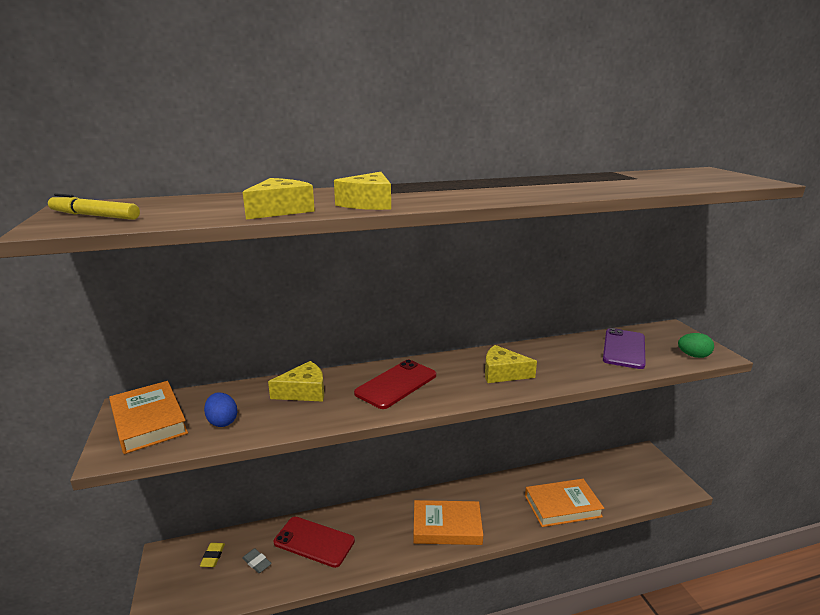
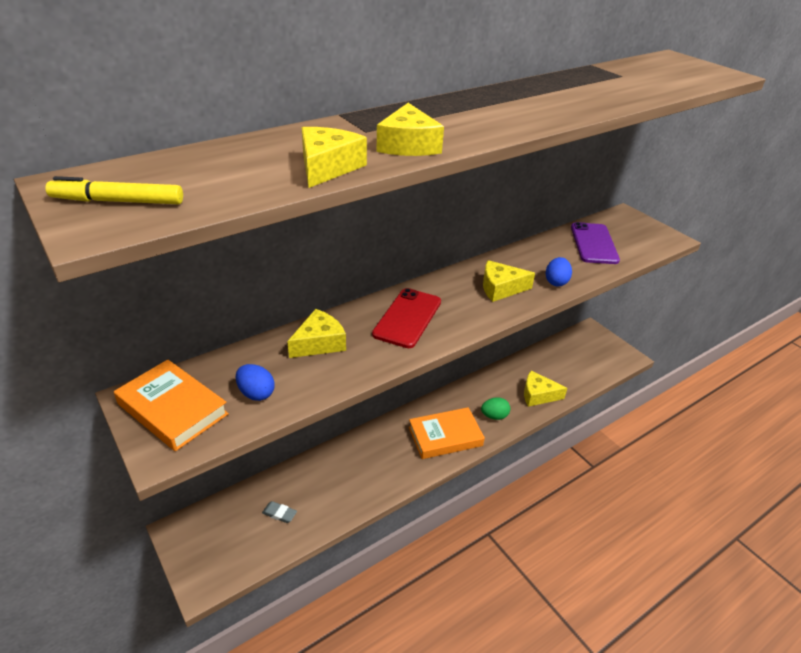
camera: 20 degrees left, 15 degrees up
yellow eraser [200,543,225,567] -> none
red phone [274,517,355,568] -> none
orange book [525,479,604,527] -> yellow cheese [524,371,567,407]
green egg [678,333,714,358] -> green egg moved to [481,397,510,420]
none -> blue egg [545,257,572,287]

